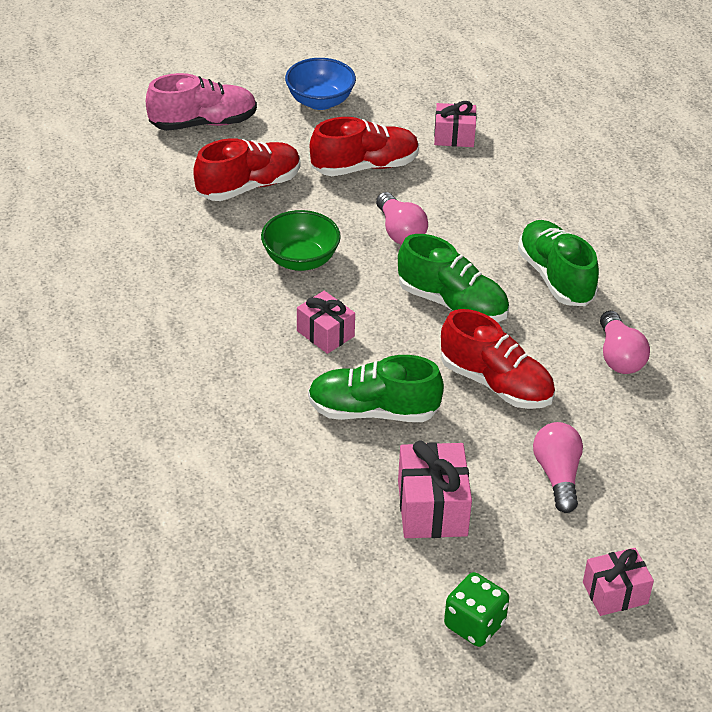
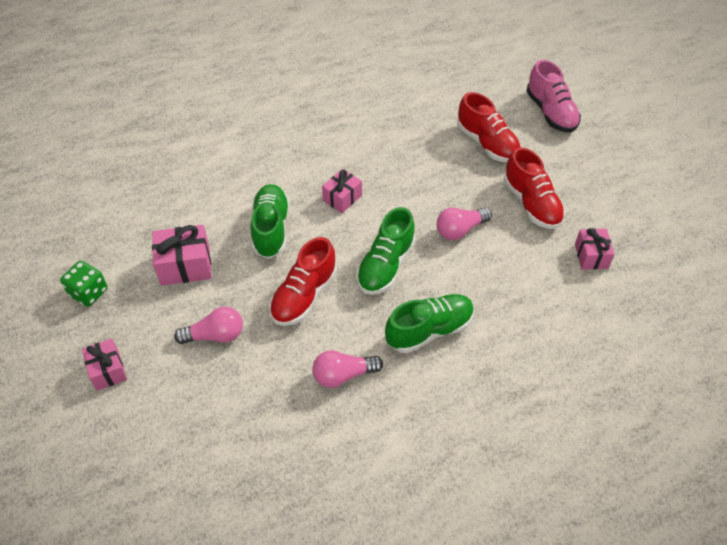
camera: 85 degrees right, 10 degrees up
green bowl [261,210,341,271] -> none
blue bowl [285,58,356,110] -> none

